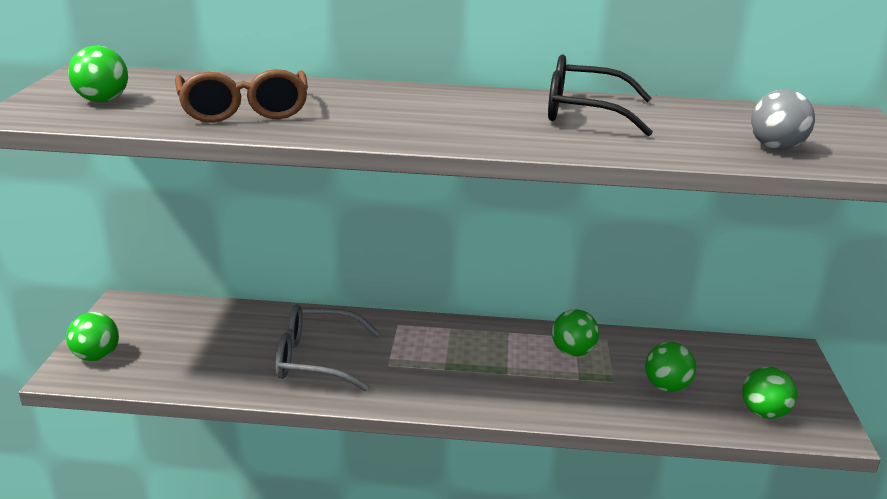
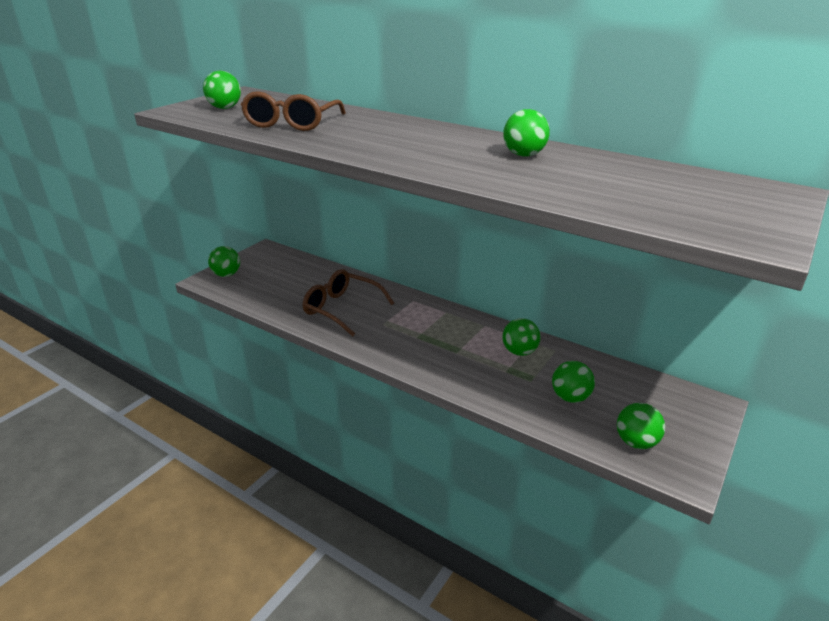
camera: 30 degrees right, 5 degrees up
grey glasses [276,304,380,391] -> brown glasses [303,269,394,337]
black glasses [548,54,653,136] -> green ball [503,109,550,156]
grey ball [751,89,815,150] -> none

